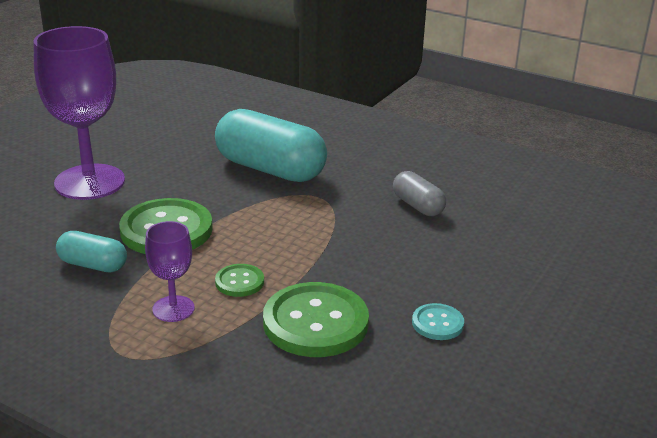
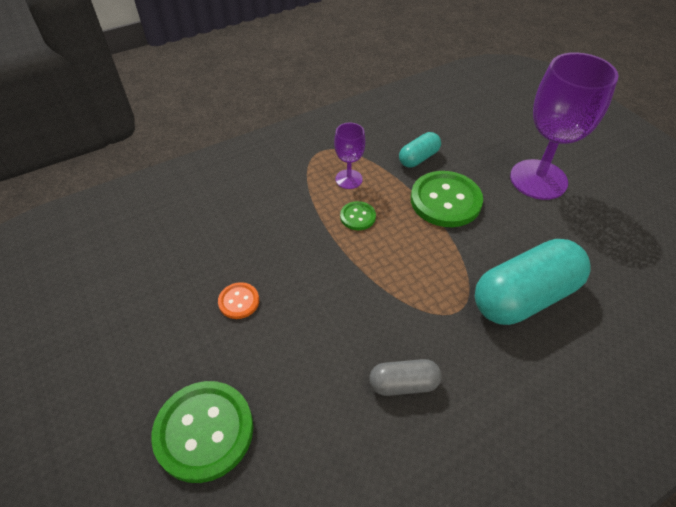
camera: 120 degrees right, 20 degrees up
green button [263,282,369,357] -> green button moved to [151,381,253,483]
turquoise button [412,303,464,340] -> orange button [218,282,259,319]

